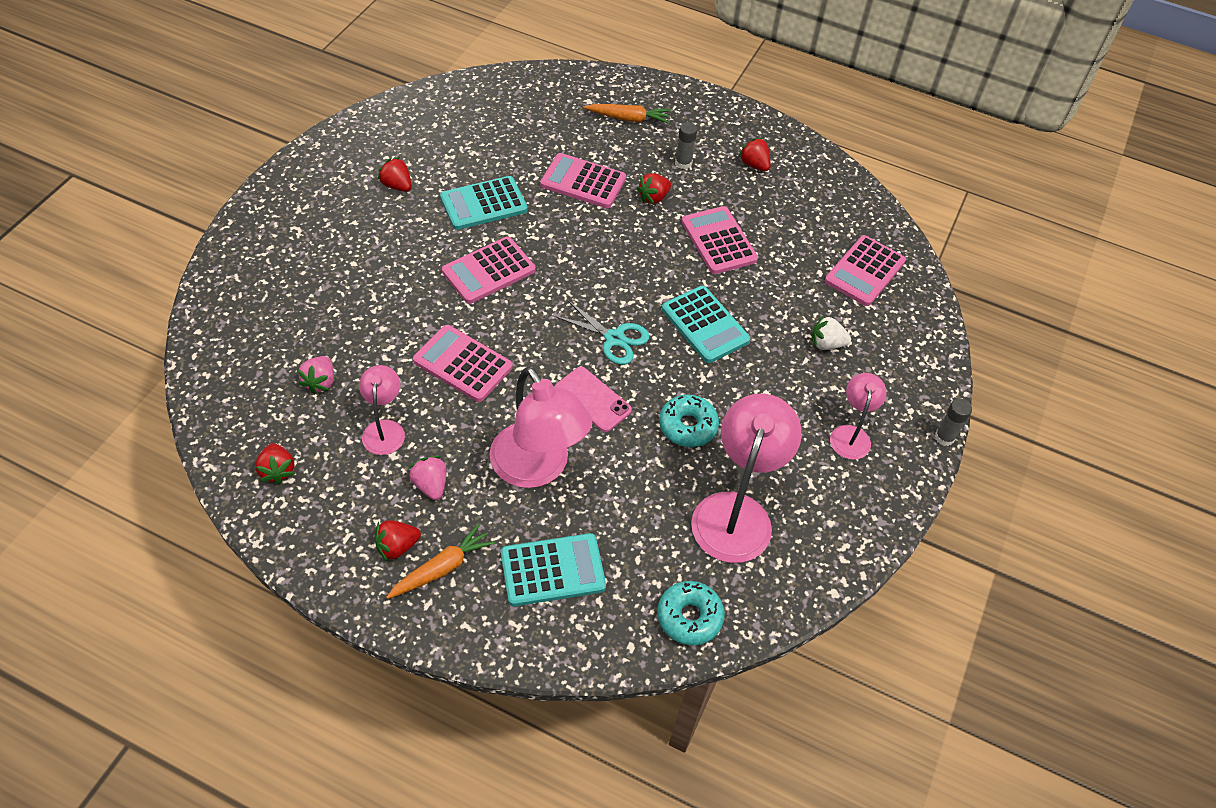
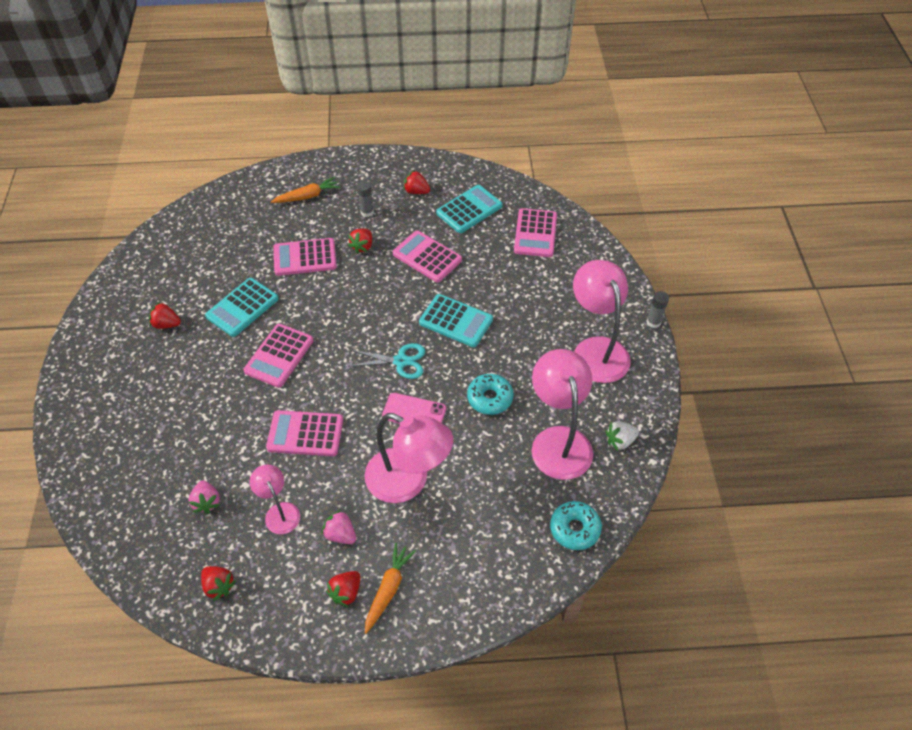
camera: 25 degrees left, 0 degrees up
turquoise calculator [501,533,606,606] -> turquoise calculator moved to [436,185,503,233]
white strawberry [811,315,851,350] -> white strawberry moved to [606,421,639,451]
pink lamp [830,373,887,460] -> pink lamp [573,260,630,383], size x1.84

